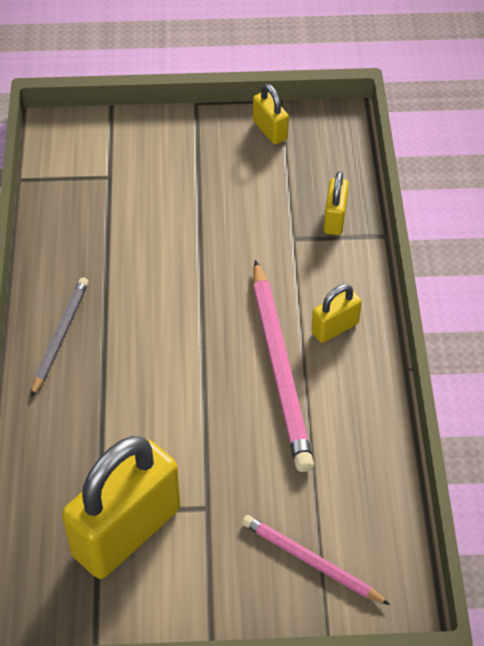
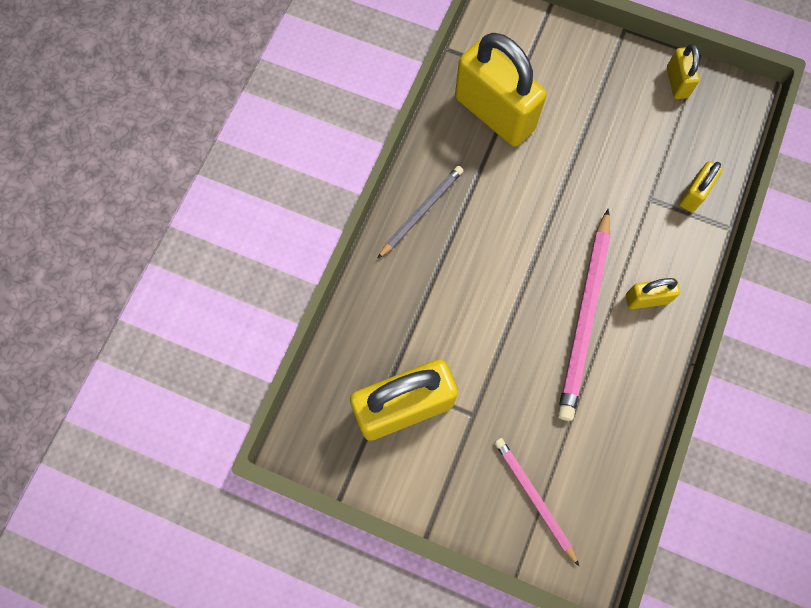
camera: 25 degrees right, 20 degrees up
none -> yellow padlock [455,33,547,146]

